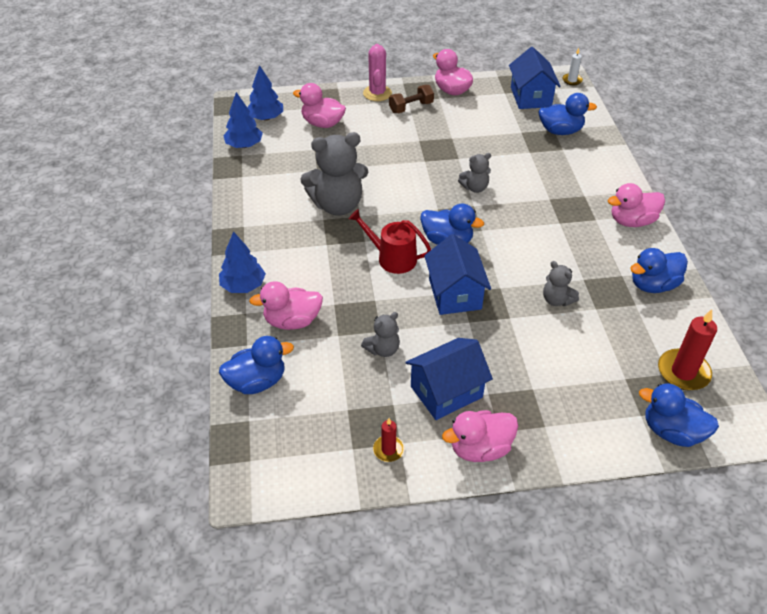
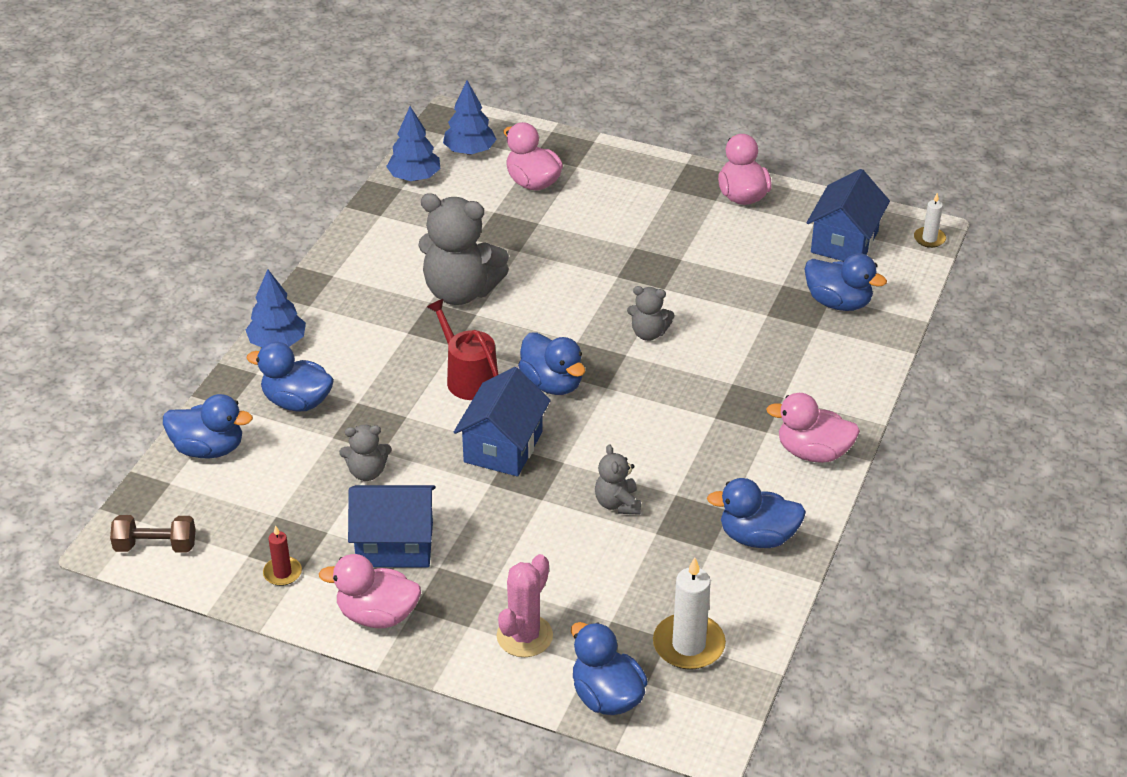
camera: 30 degrees right, 5 degrees down
pink duck [249,281,323,330] -> blue duck [246,342,334,412]
pink cactus [363,44,392,101] -> pink cactus moved to [497,554,553,657]
brown dumbbell [389,85,434,113] -> brown dumbbell moved to [110,515,196,553]
red candle [658,309,717,390] -> white candle [653,557,726,670]

